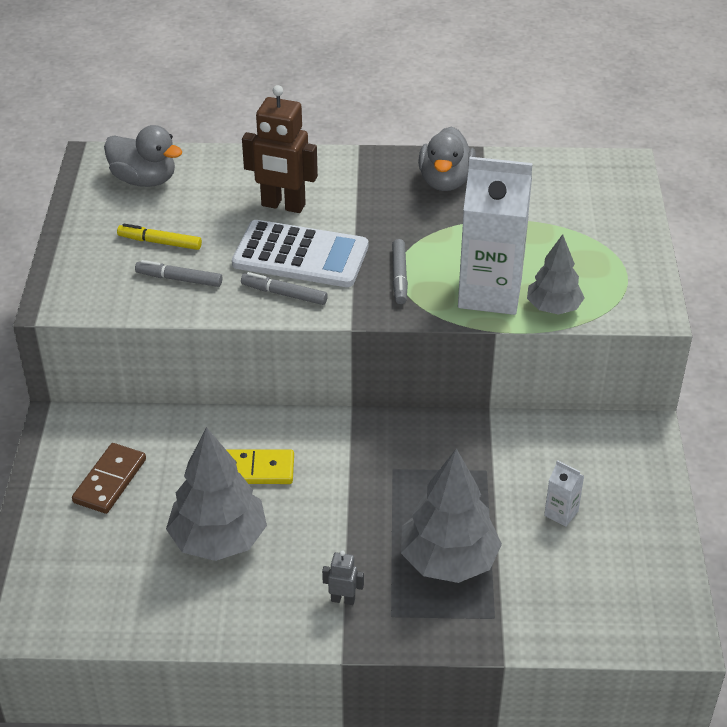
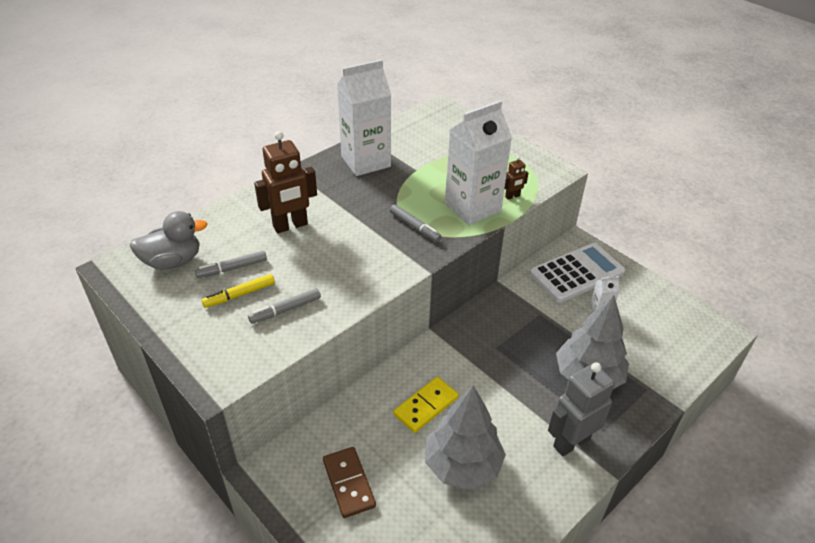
camera: 45 degrees left, 0 degrees up
white calculator [232,220,368,287] -> white calculator moved to [530,243,625,303]
grey marker [241,272,328,305] -> grey marker moved to [195,251,267,278]
grey robot [322,550,364,605] -> grey robot [548,362,615,456], size x2.16
grey duck [418,126,476,191] -> white carton [337,59,391,176]
grey tree [527,234,585,315] -> brown robot [505,156,528,200]

